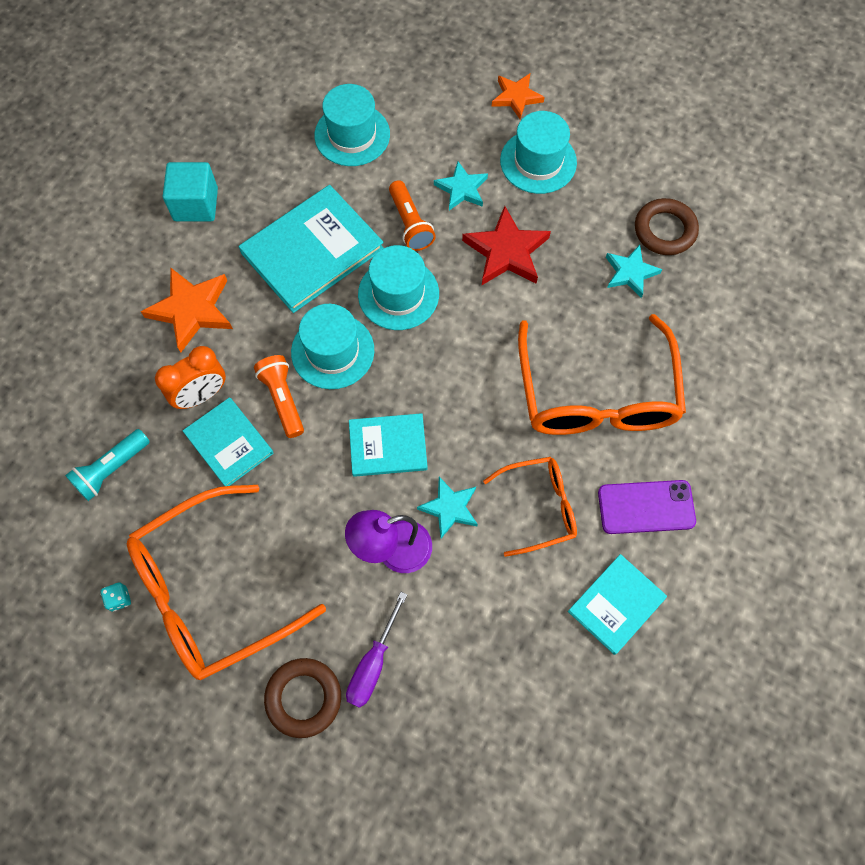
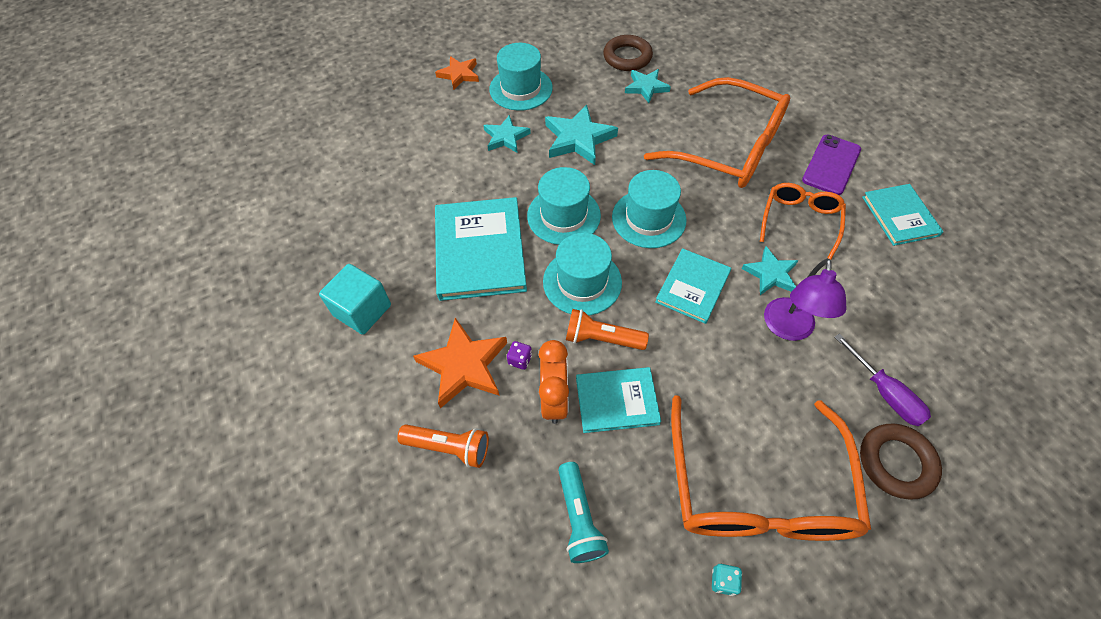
camera: 55 degrees left, 10 degrees down
turquoise hat [314,84,390,166] -> turquoise hat moved to [612,170,687,248]
orange flashlight [389,180,436,251] -> orange flashlight moved to [397,424,489,468]
red star [462,206,551,285] -> turquoise star [545,105,618,165]
none -> purple dice [507,341,532,370]

